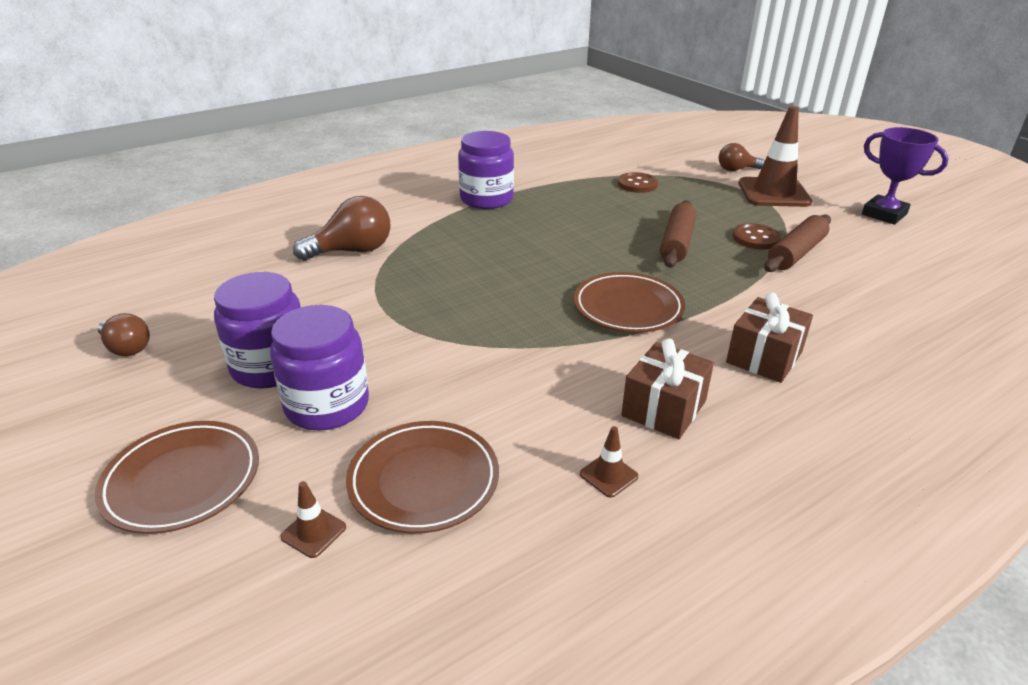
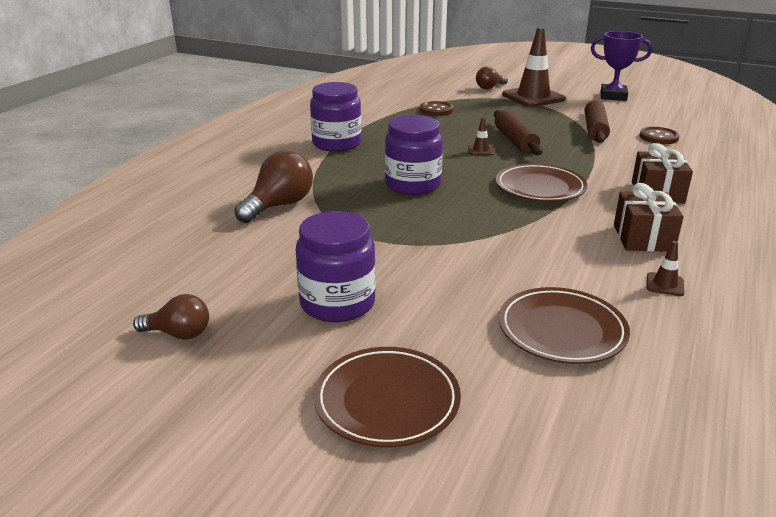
camera: 30 degrees left, 5 degrees down
purple jar [270,305,369,430] -> purple jar moved to [385,115,443,195]
brown traffic cone [280,481,346,558] -> brown traffic cone moved to [468,117,494,155]
brown button [732,223,781,249] -> brown button moved to [639,127,680,144]

